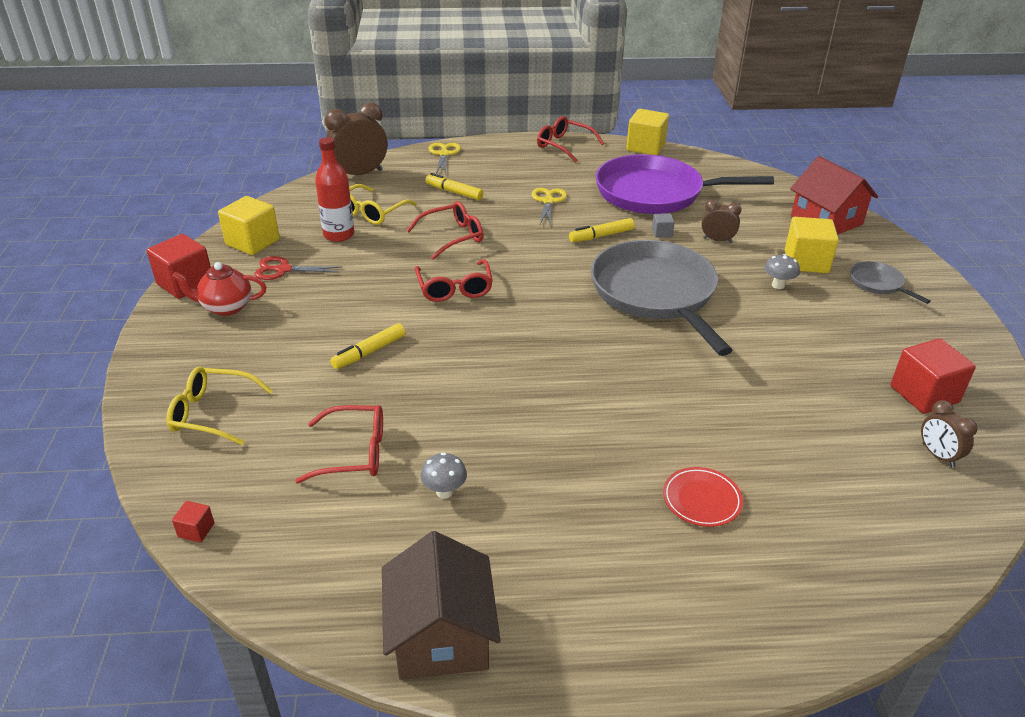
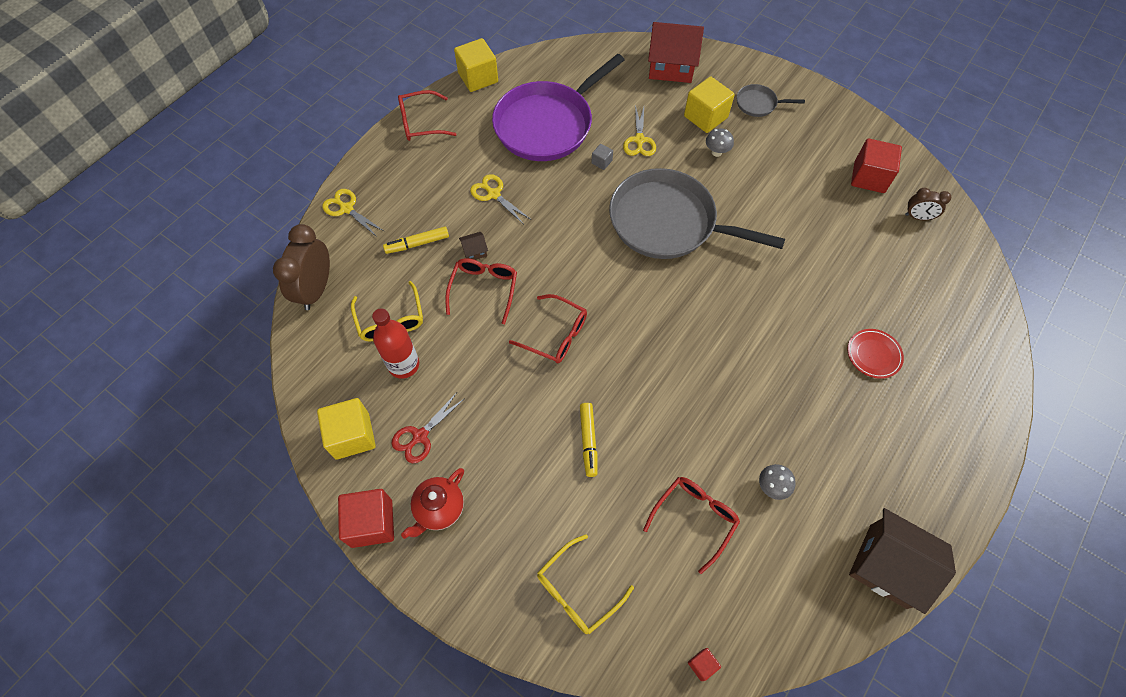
camera: 50 degrees left, 25 degrees up
yellow marker [569,218,634,242] -> none
brown clock [702,199,742,243] -> yellow scissors [623,105,656,156]
none -> brown house [459,232,488,260]

